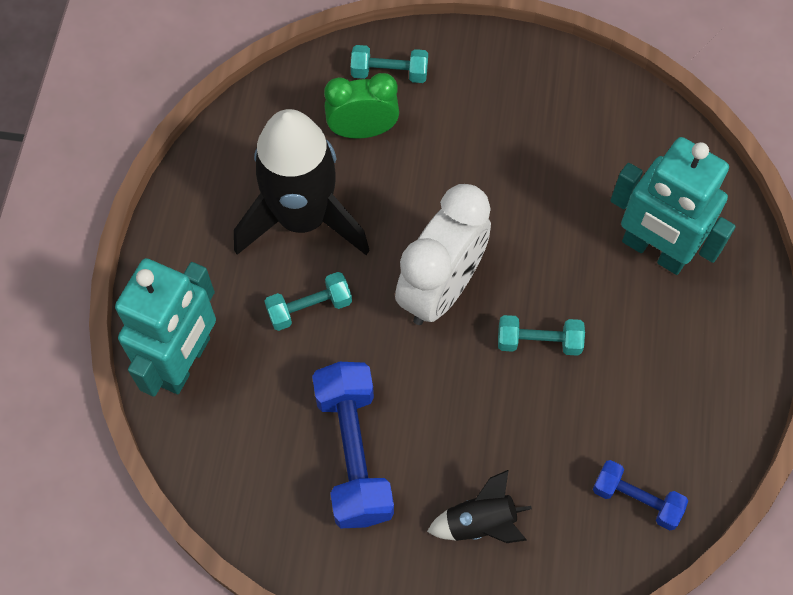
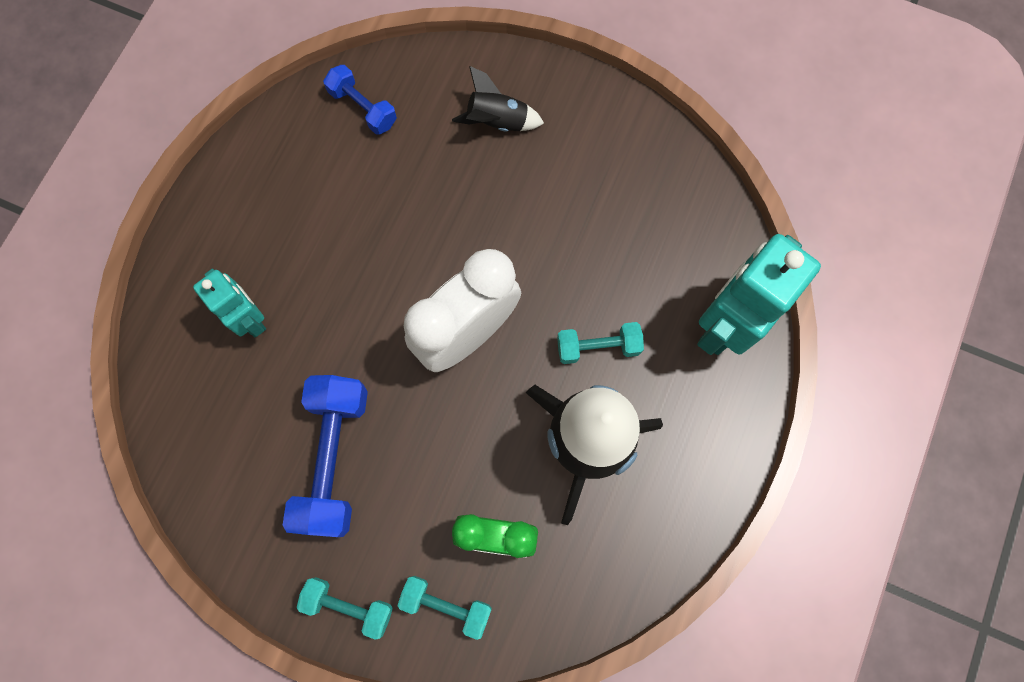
camera: 165 degrees left, 10 degrees up
blue dumbbell [312,362,394,528] -> blue dumbbell moved to [283,375,368,537]
turquoise dumbbell [498,315,585,356] -> turquoise dumbbell moved to [297,577,393,640]
turquoise robot [610,137,736,275] -> turquoise robot [193,269,266,337], size x0.59

